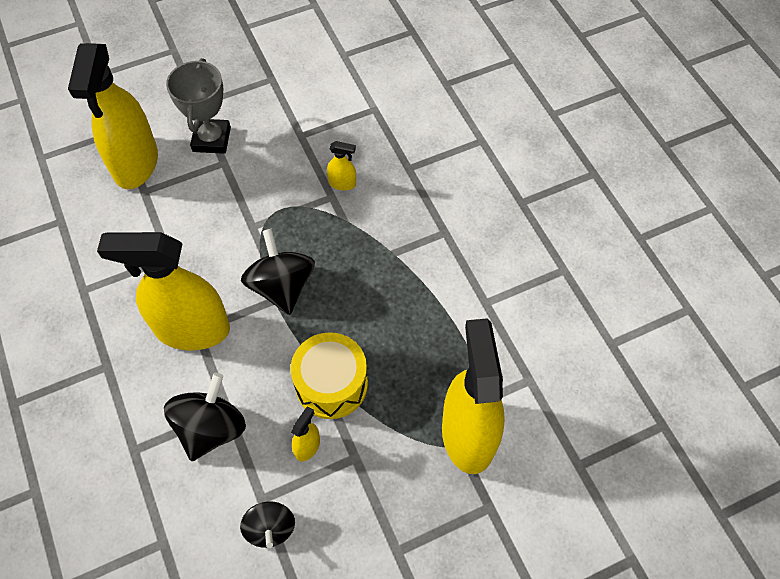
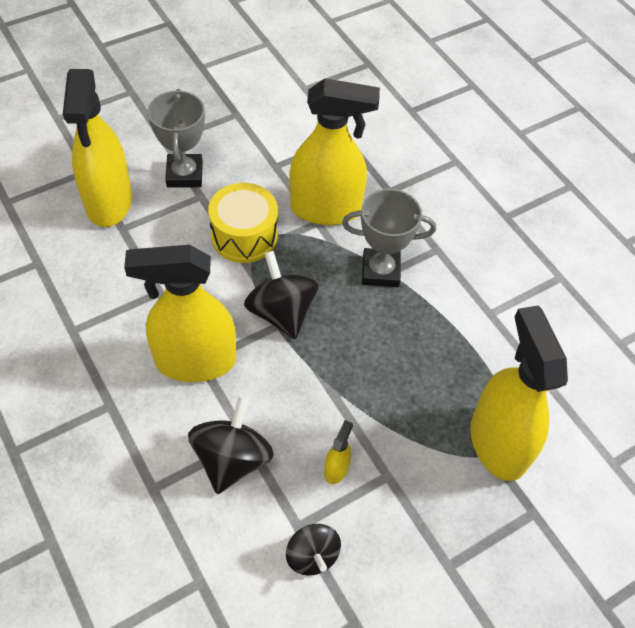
camera: 10 degrees left, 5 degrees down
yellow drum [291,332,368,419] -> yellow drum moved to [208,183,278,263]
yellow spray bottle [327,141,356,190] -> yellow spray bottle [289,78,380,225], size x2.49
none -> grey trophy [342,189,436,287]

